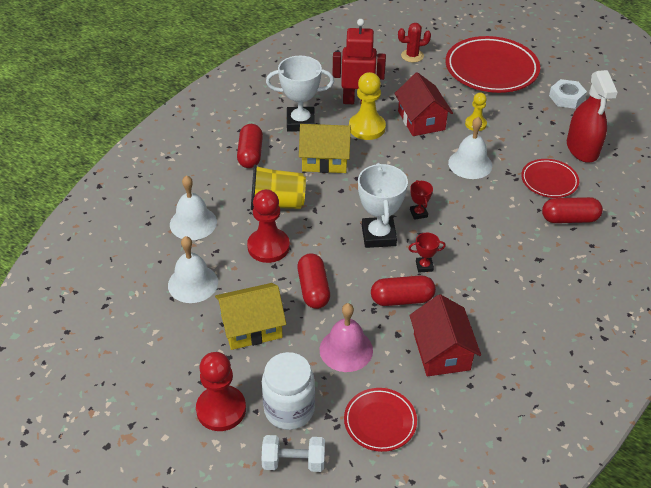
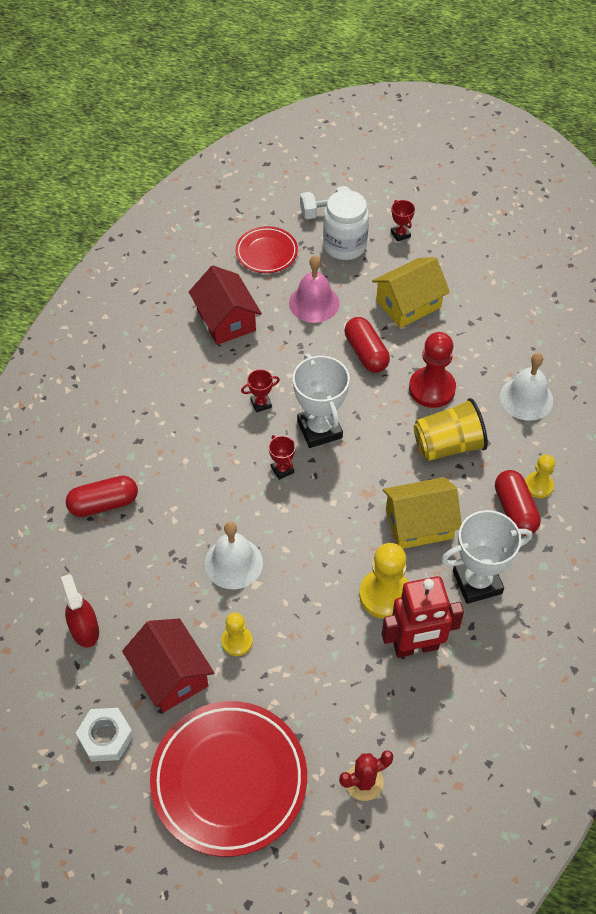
camera: 165 degrees right, 10 degrees up
white bell [168,236,218,303] -> none
red pawn [196,352,246,431] -> red trophy [391,200,415,242]
red capsule [371,275,436,306] -> none
red house [394,72,453,136] -> red house moved to [122,619,214,712]
red plate [521,159,579,198] -> none
red spray bottle [567,70,617,163] -> red spray bottle [61,574,99,648], size x0.65
none -> yellow pawn [525,454,555,498]

